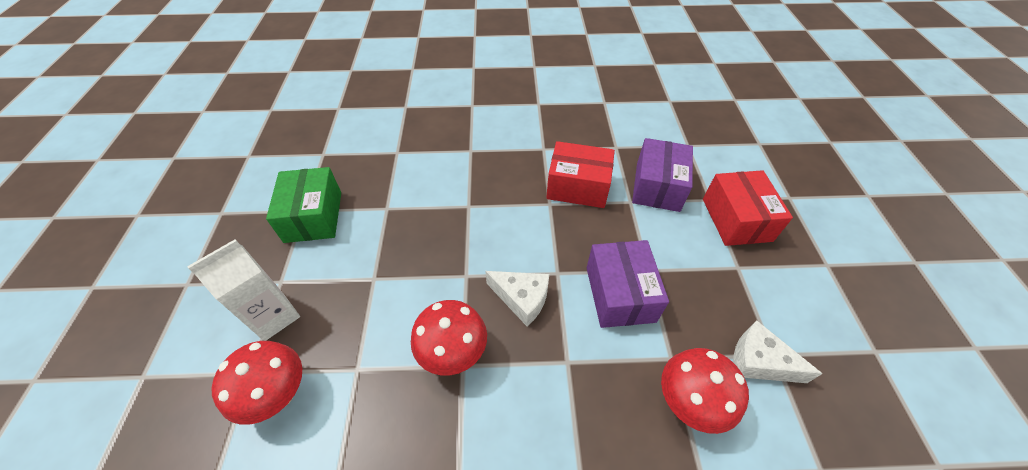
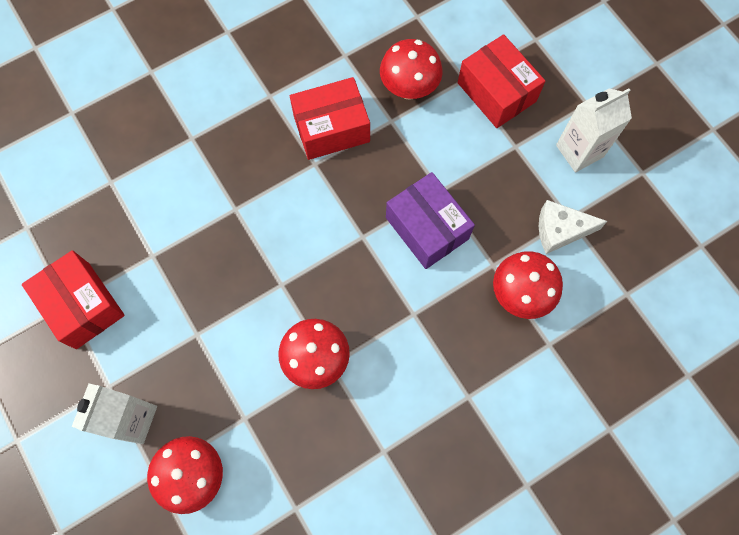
camera: 30 degrees left, 20 degrees up
green box [266,167,341,243] -> red box [22,250,125,349]
white cheese [485,271,549,326] -> none
purple box [632,138,693,212] -> red mushroom [380,39,443,100]
none -> white carton [556,88,632,172]

